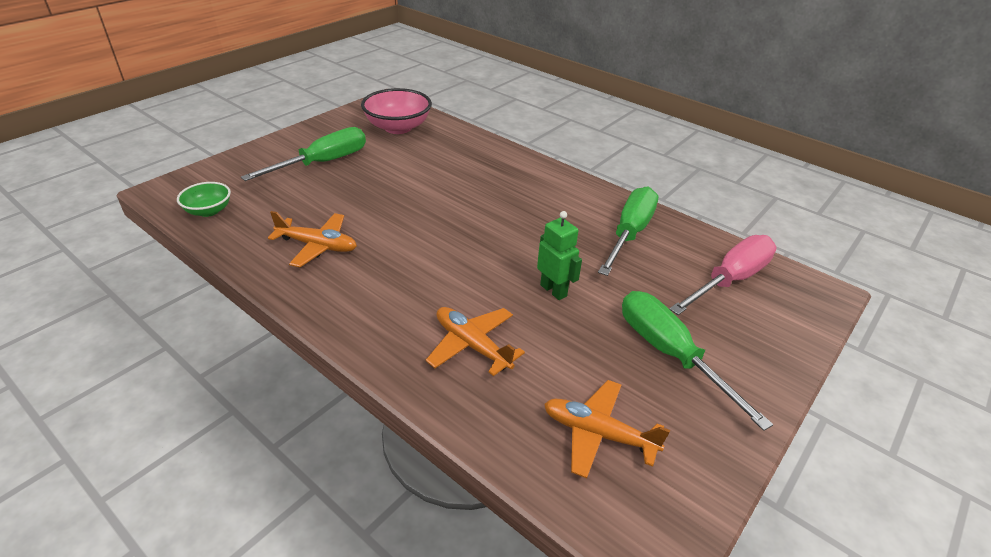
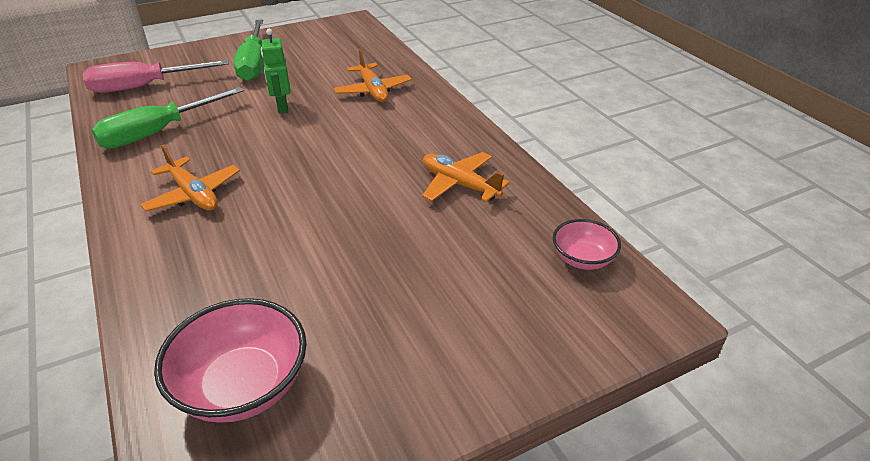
camera: 155 degrees left, 0 degrees up
green bowl [177,182,231,217] -> pink bowl [553,219,621,270]
green screwdriver [241,127,366,181] -> none
orange plane [544,380,670,478] -> orange plane moved to [140,145,240,211]

